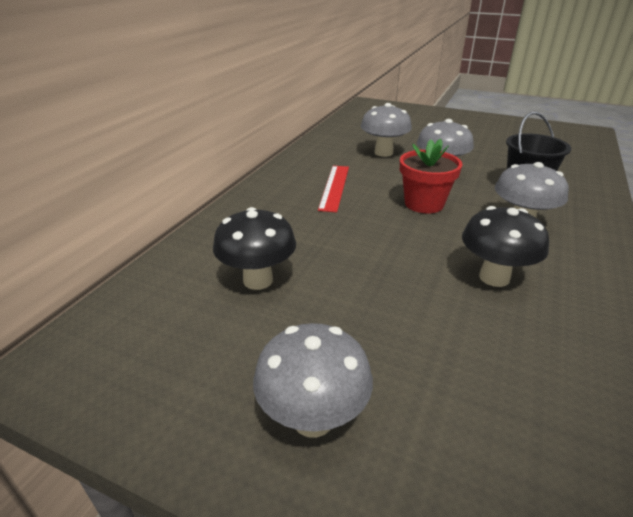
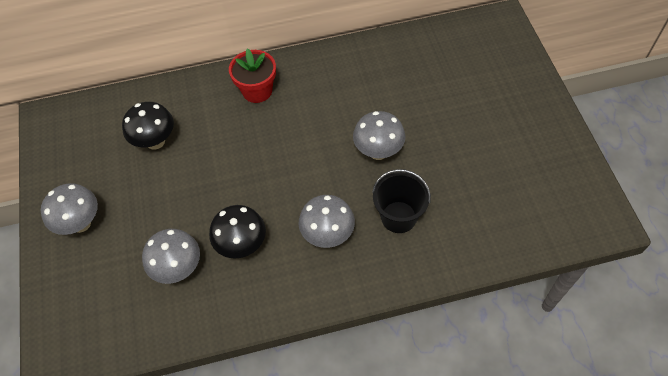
camera: 55 degrees right, 25 degrees up
red ruler [318,166,349,213] -> none
grey mushroom [361,103,412,157] -> grey mushroom moved to [142,229,200,284]
red flower pot [400,139,463,213] -> red flower pot moved to [229,48,276,103]

